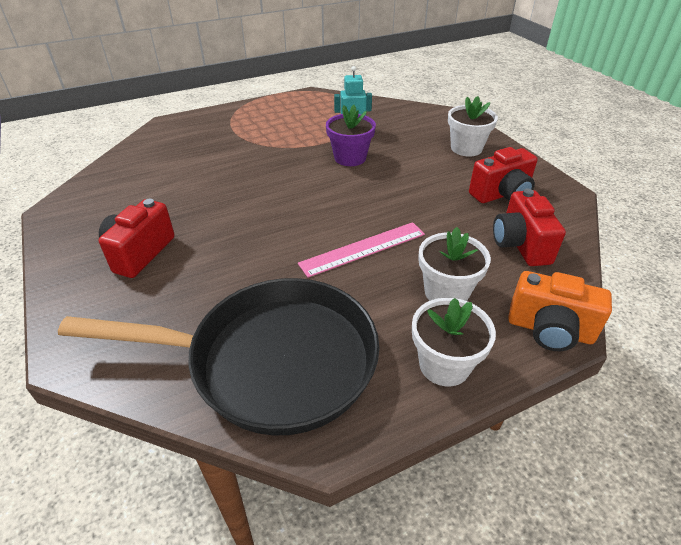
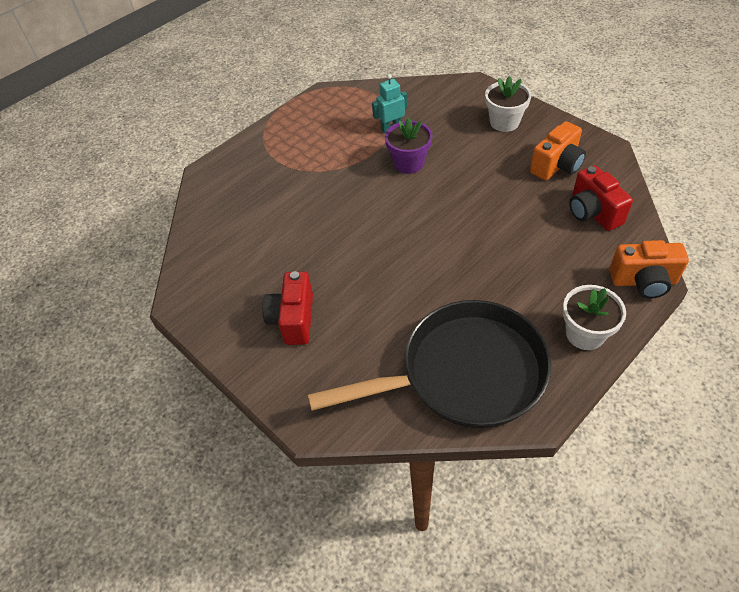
camera: 15 degrees left, 10 degrees up
pink ruler [298,222,425,278] -> none
white flower pot [418,227,491,301] -> none
red camera [469,147,538,203] -> orange camera [530,121,586,180]

